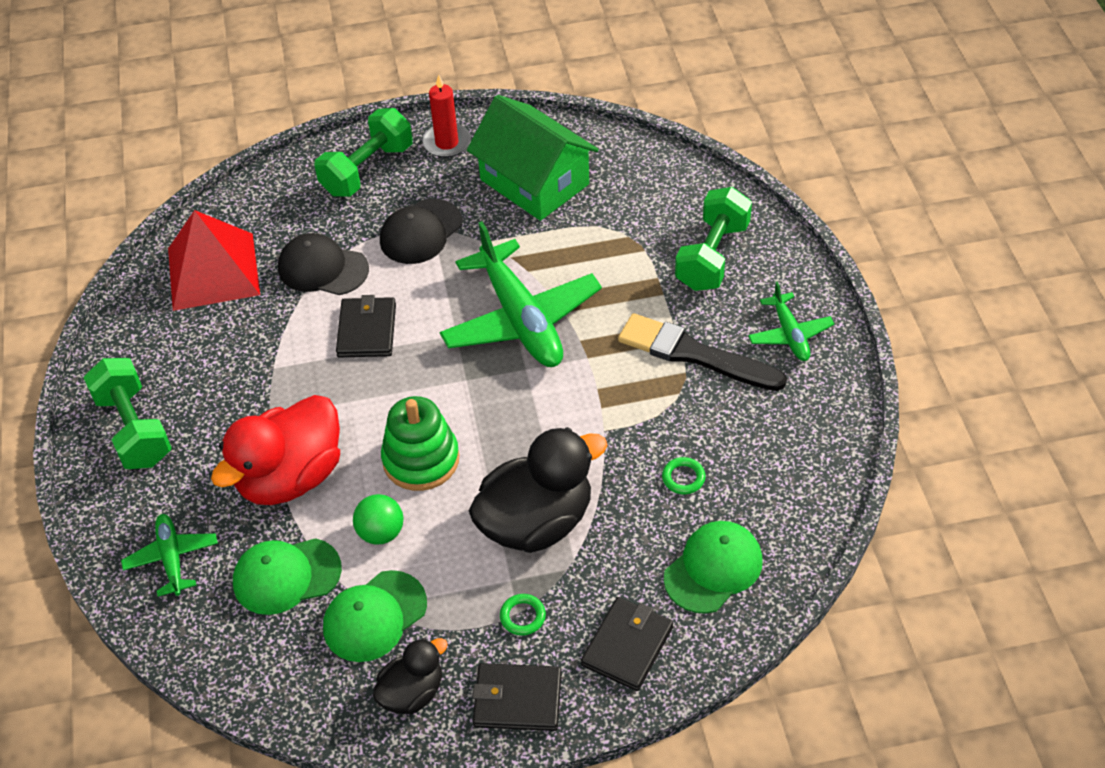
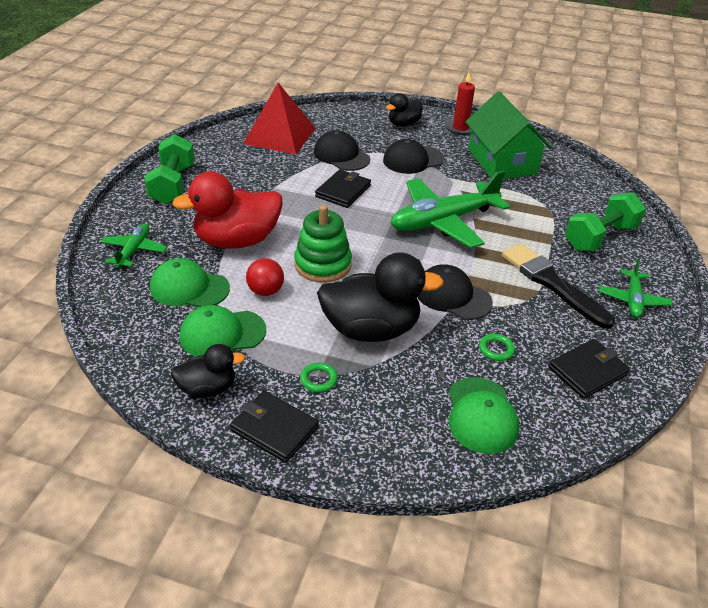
camera: 25 degrees right, 10 degrees down
green dumbbell [314,108,413,197] -> black duck [386,93,423,127]
green ball [353,494,403,545] -> red ball [246,258,284,296]
green plane [440,221,602,367] -> green plane turned 60 degrees clockwise [391,170,510,248]
black wallet [581,597,673,691] -> black wallet moved to [548,339,630,399]
green cap [664,521,762,614] -> green cap turned 105 degrees clockwise [449,377,519,454]
none -> black cap [417,264,493,320]

